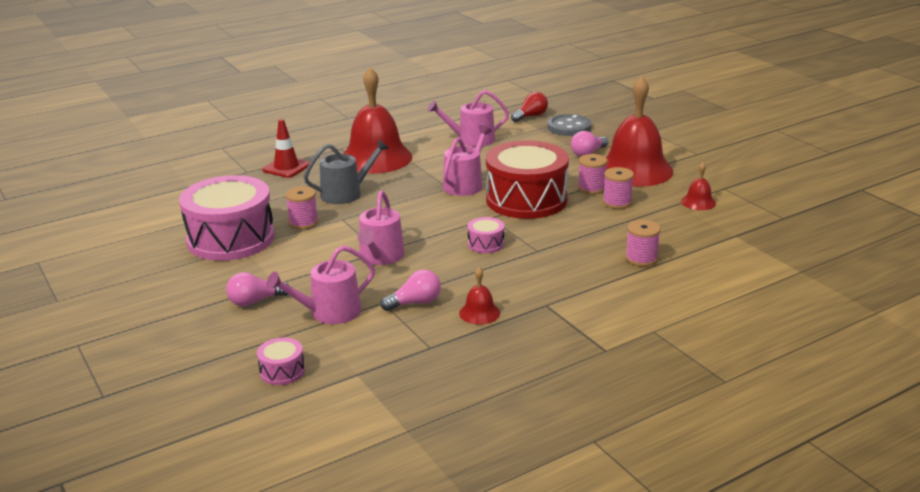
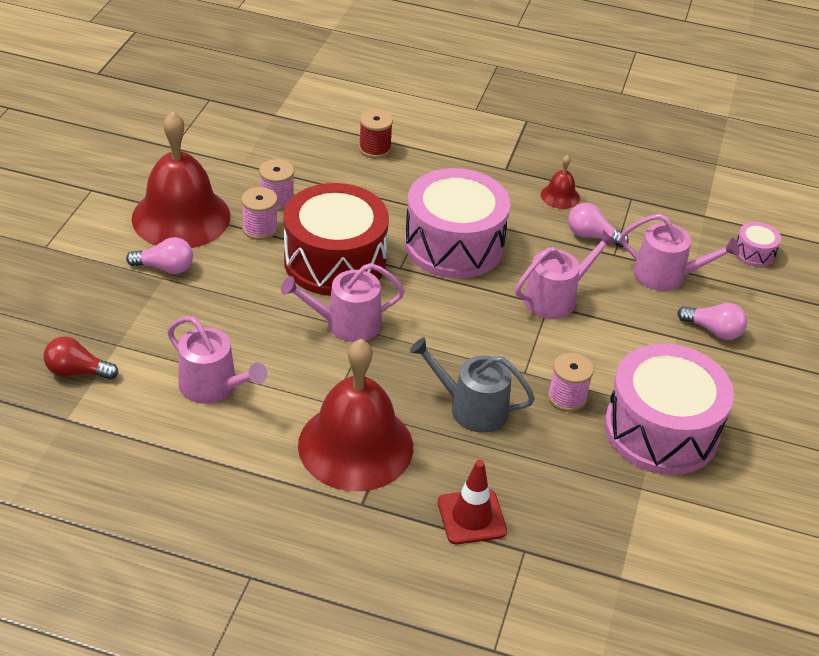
camera: 135 degrees left, 15 degrees up
pink drum [467,217,504,253] -> pink drum [405,168,510,279], size x2.41
grey button [548,114,592,136] -> none
pink spool [626,220,661,267] -> red spool [359,109,393,158]
red bell [681,162,716,210] -> none

